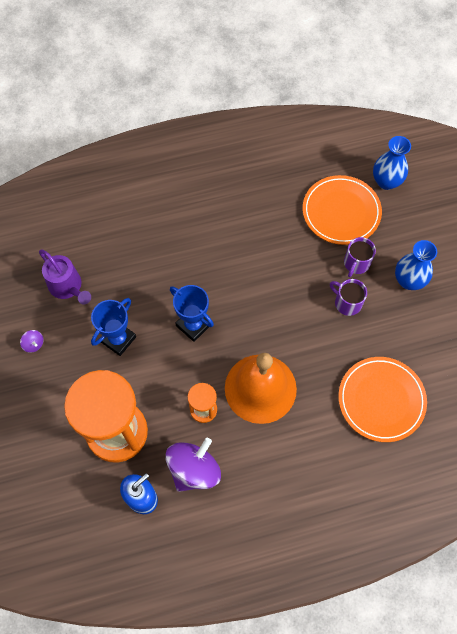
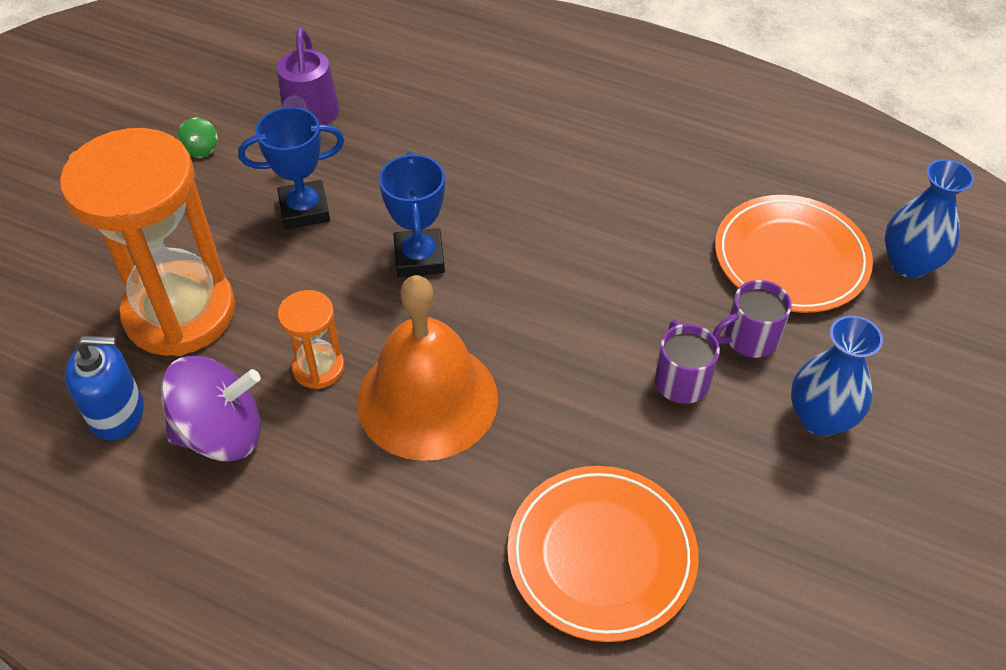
camera: 40 degrees right, 15 degrees down
purple spinning top [20,330,44,353] -> green spinning top [177,118,218,158]

